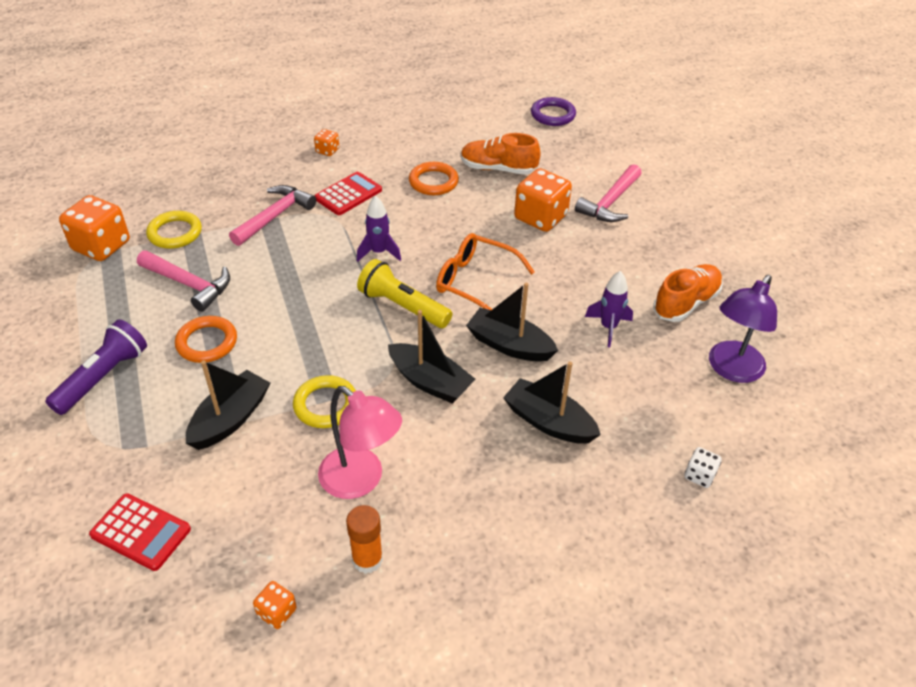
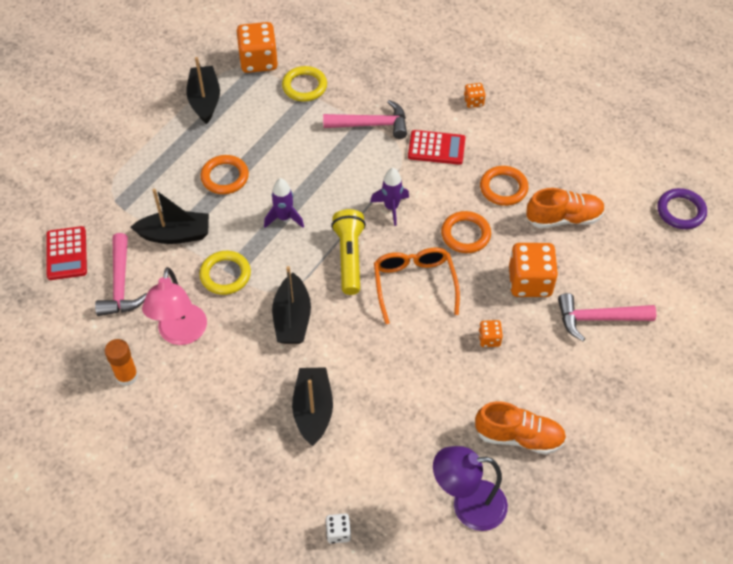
camera: 55 degrees right, 10 degrees up
purple flashlight [45,319,147,415] -> none
pink hammer [137,251,230,312] -> pink hammer moved to [95,233,147,316]
orange dice [253,581,297,629] -> orange dice moved to [478,320,503,347]
orange shoe [461,133,540,175] -> orange shoe turned 105 degrees clockwise [526,188,605,228]
black boat [466,283,558,362] -> black boat moved to [186,57,220,124]
purple rocket [585,271,633,347] -> purple rocket moved to [264,178,304,228]
none -> orange ring [441,211,491,253]

